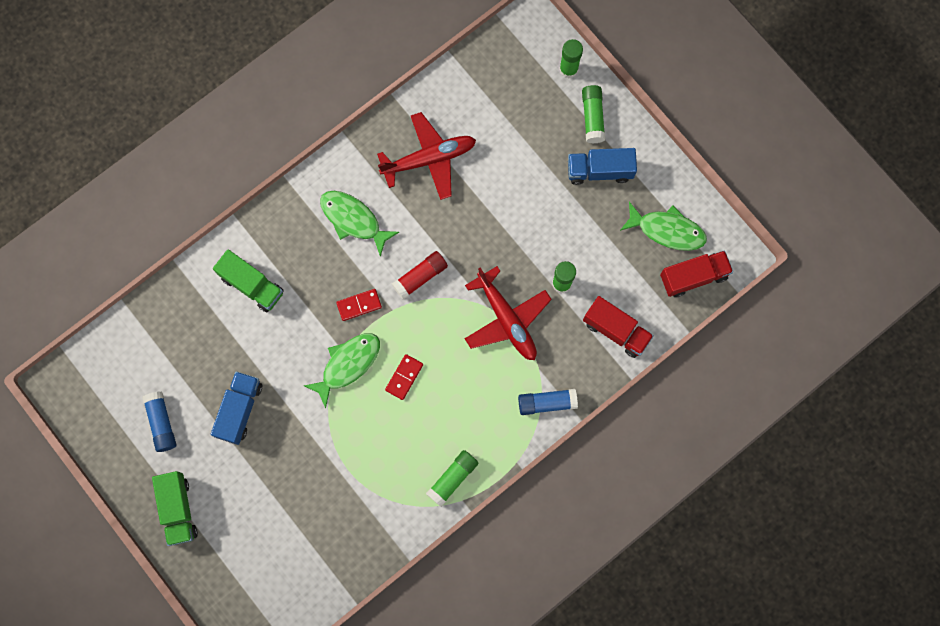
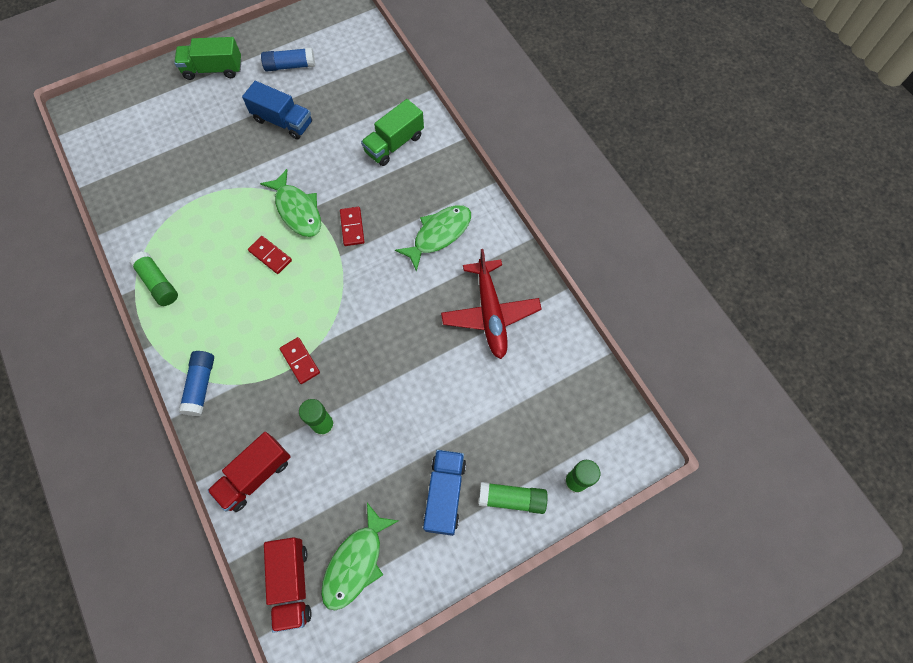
camera: 100 degrees right, 10 degrees down
red glue stick [392,251,448,300] -> none
red plane [464,266,552,360] -> red domino [280,337,320,384]

